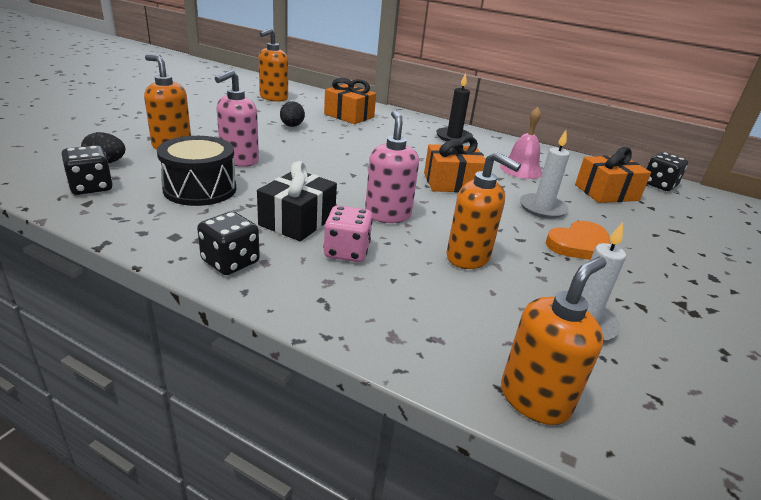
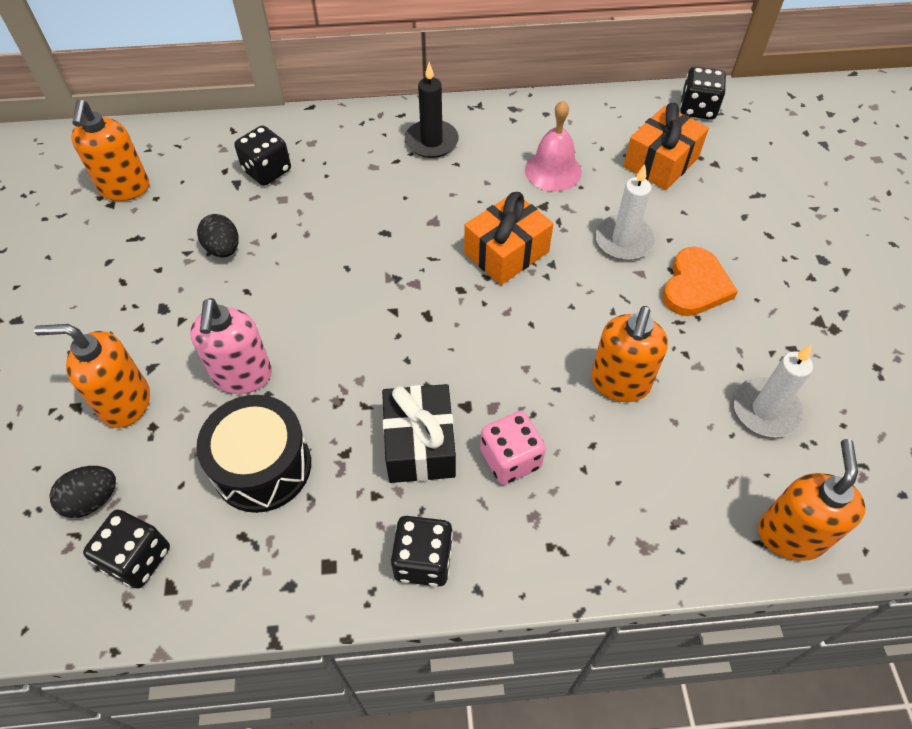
camera: 30 degrees left, 25 degrees up
orange gift [324,78,376,124] -> black dice [234,125,291,186]
pink soap dispenser [365,110,419,223] -> none
orange soap dispenser [446,152,521,269] -> orange soap dispenser turned 105 degrees clockwise [591,306,668,402]

